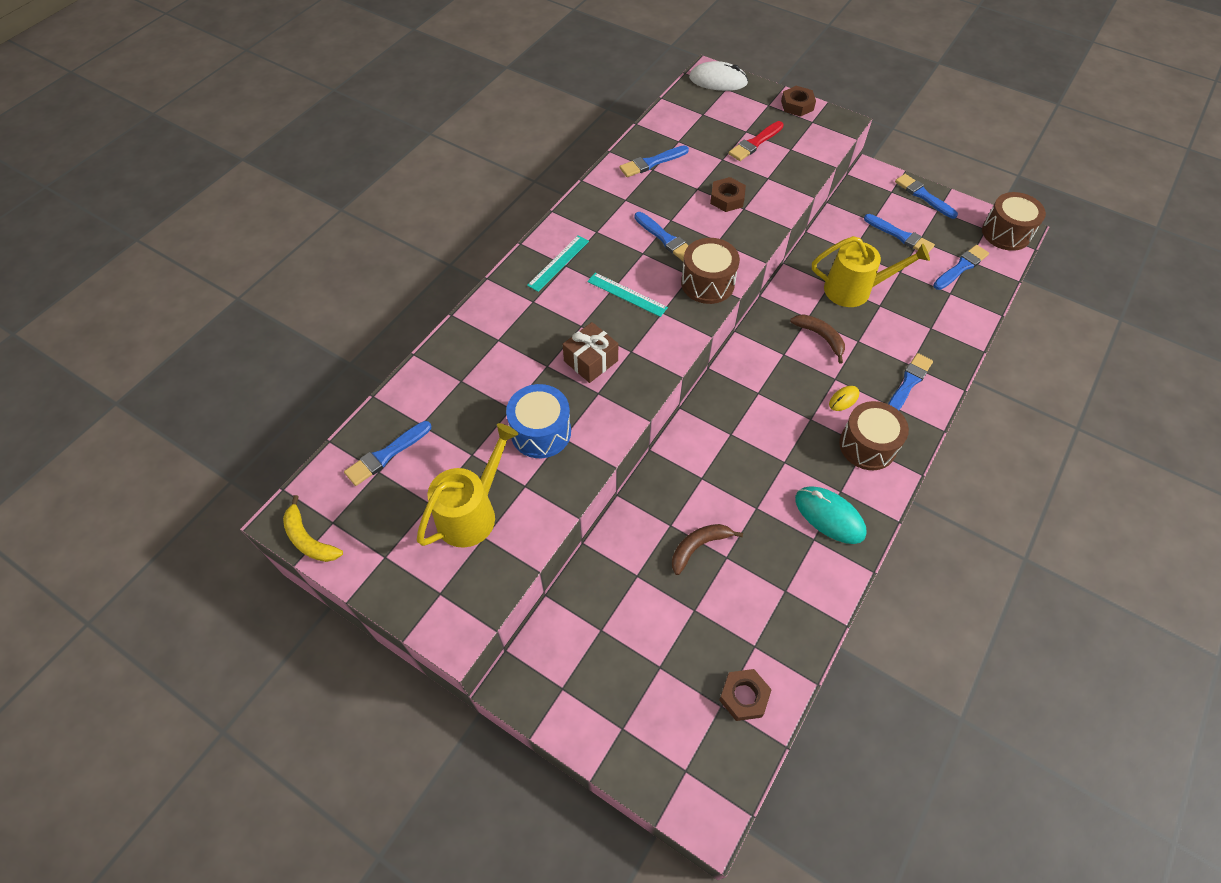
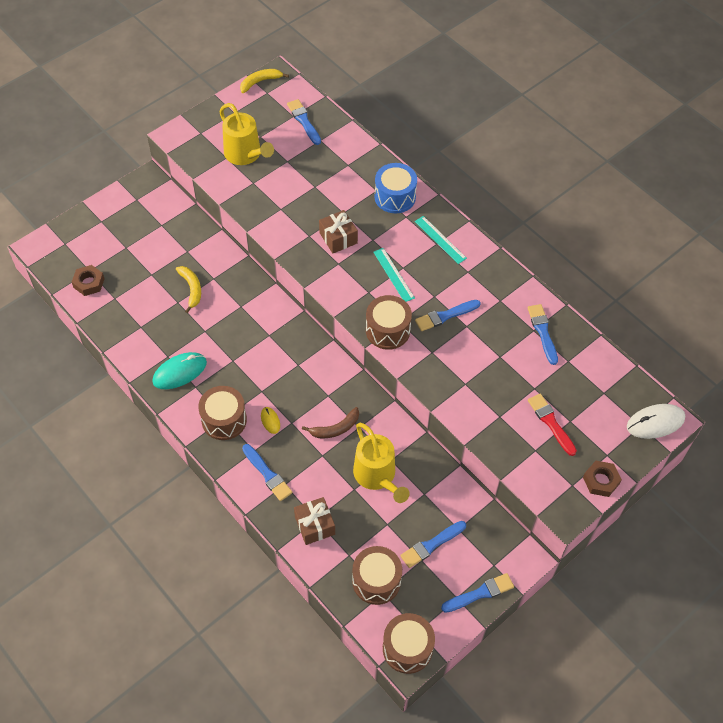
camera: 105 degrees right, 0 degrees up
blue drum [506,384,571,458] -> blue drum moved to [374,163,417,213]
turquoise ruler [587,273,668,317] -> turquoise ruler turned 75 degrees counterclockwise [373,248,415,302]
brown banana [672,524,743,575] -> yellow banana [176,266,201,313]
white mouse [689,61,748,91] -> white mouse turned 45 degrees clockwise [627,404,685,439]
brown nut [710,177,746,212] -> none
yellow watering can [812,236,930,307] -> yellow watering can turned 45 degrees counterclockwise [353,423,410,503]
blue brush [933,245,989,290] -> brown drum [352,546,402,605]
none -> brown gift [294,497,335,545]

